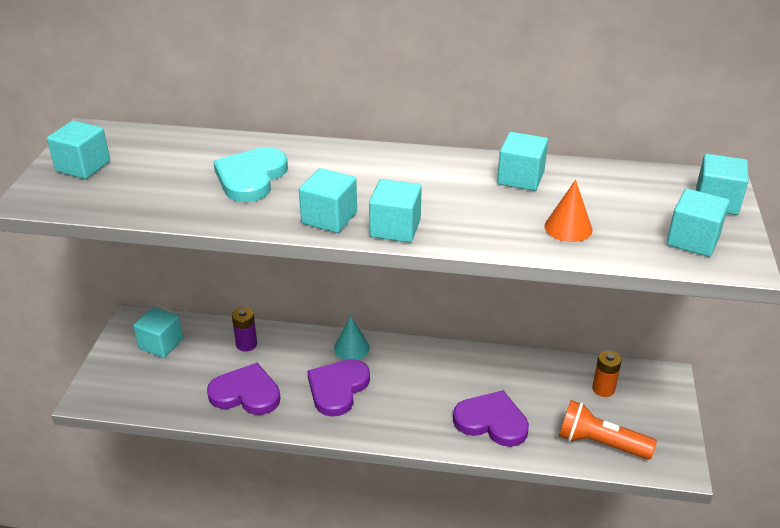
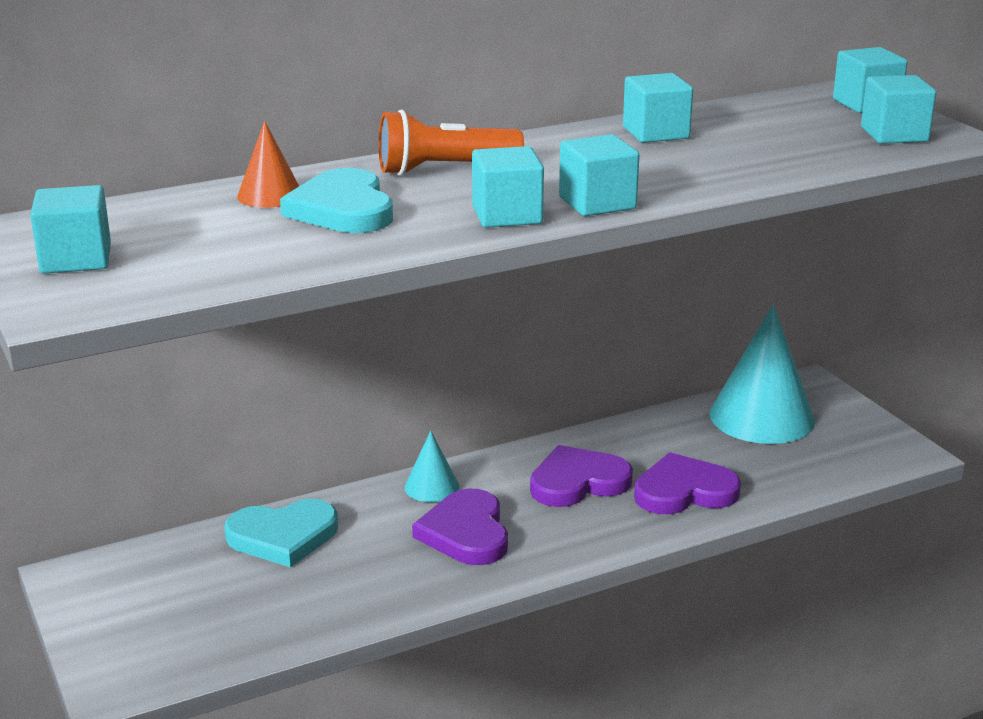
camera: 35 degrees left, 10 degrees down
turquoise cube [133,307,183,358] -> none
purple heart [207,363,280,415] -> purple heart moved to [530,445,633,507]
purple battery [232,307,257,352] -> turquoise heart [224,499,338,567]
orange cone [544,180,592,242] -> orange cone moved to [237,121,299,208]
orange flashlight [559,400,657,460] -> orange flashlight moved to [379,110,524,176]
orange battery [592,351,622,397] -> turquoise cone [710,305,815,444]

